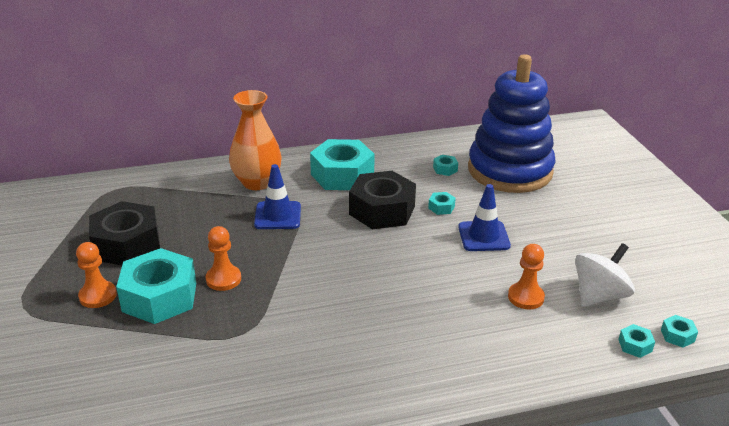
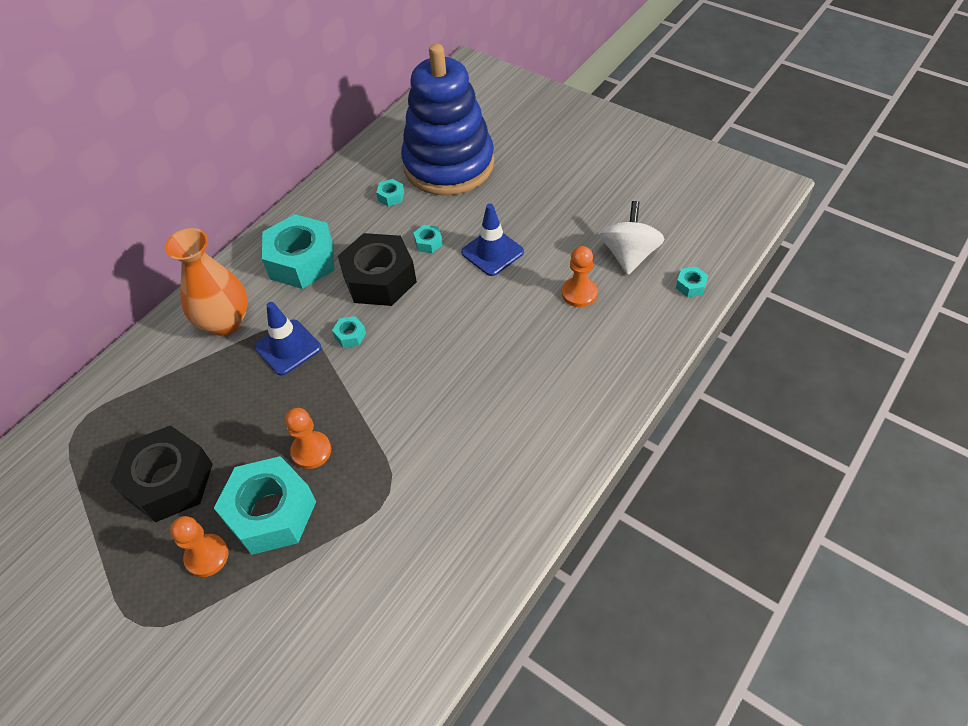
camera: 35 degrees left, 20 degrees up
turquoise nut [661,315,698,348] -> turquoise nut moved to [332,316,366,348]

